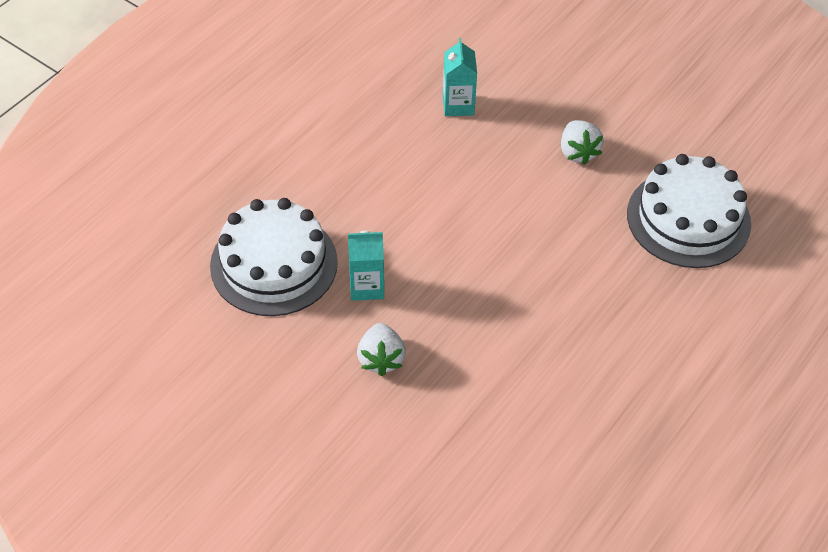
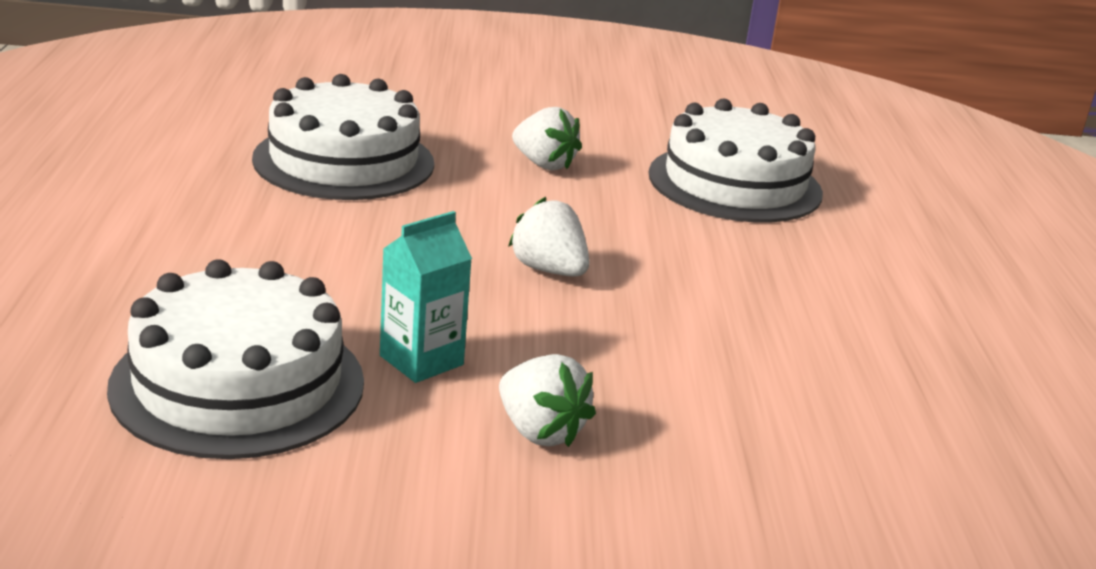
camera: 40 degrees left, 25 degrees down
turquoise carton [443,38,477,116] -> white cake [252,74,434,200]
none -> white strawberry [508,197,590,277]

